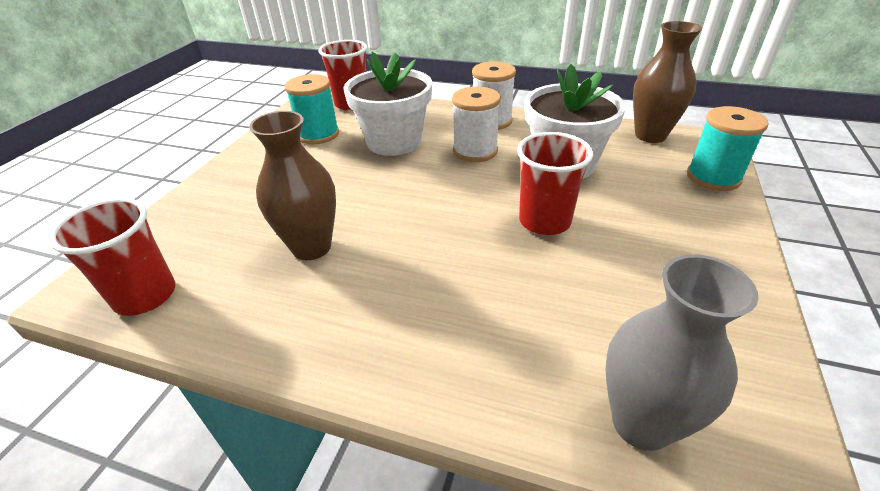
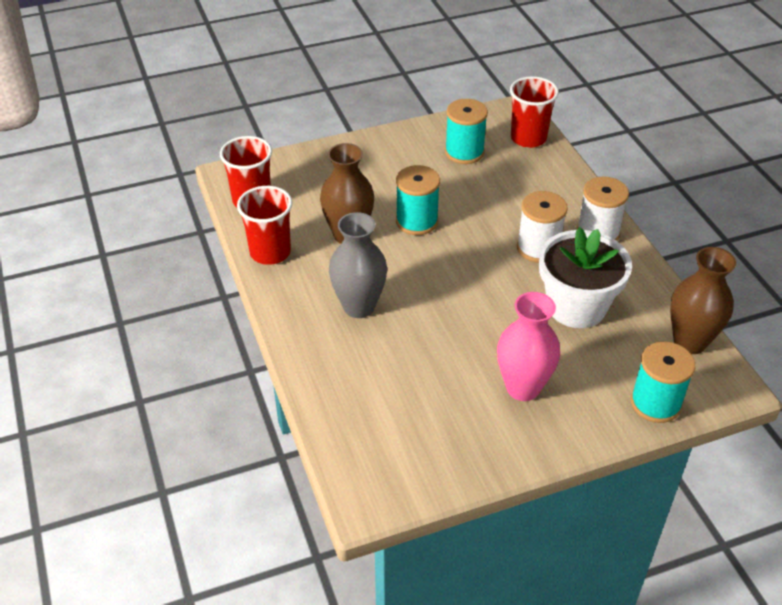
camera: 50 degrees right, 5 degrees up
white flower pot [343,52,432,156] -> none
red cup [517,132,593,235] -> red cup moved to [237,186,292,265]
grey vase [605,254,759,451] -> grey vase moved to [329,212,387,318]
none -> turquoise spool [396,165,440,235]
none -> pink vase [497,292,560,401]

